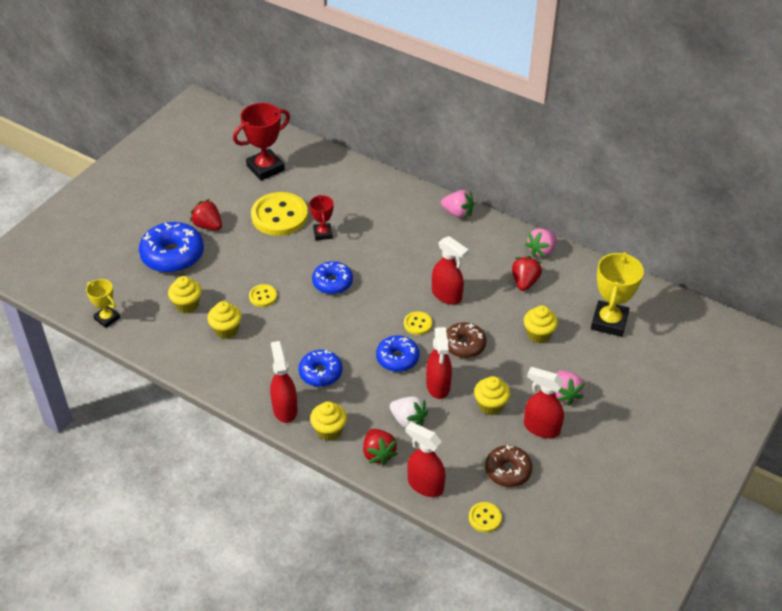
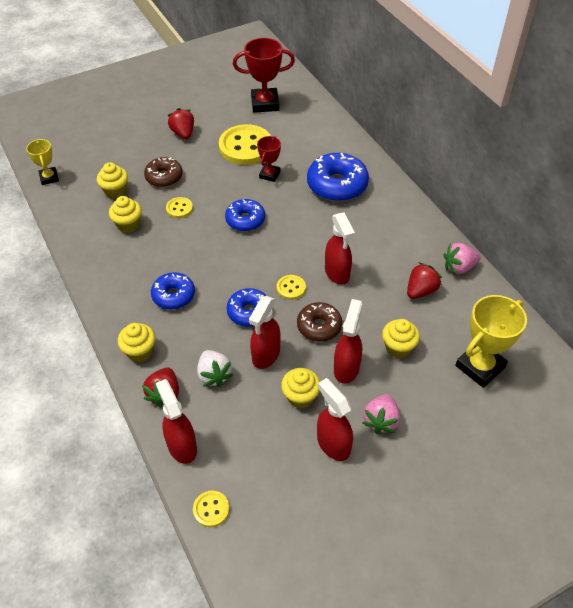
camera: 30 degrees right, 5 degrees up
blue donut [139,222,204,273] -> blue donut moved to [307,153,369,201]
red spray bottle [270,341,297,423] -> red spray bottle moved to [334,299,362,384]
pink strawberry [441,190,474,218] -> none
brown donut [485,445,532,487] -> brown donut moved to [144,157,183,187]

